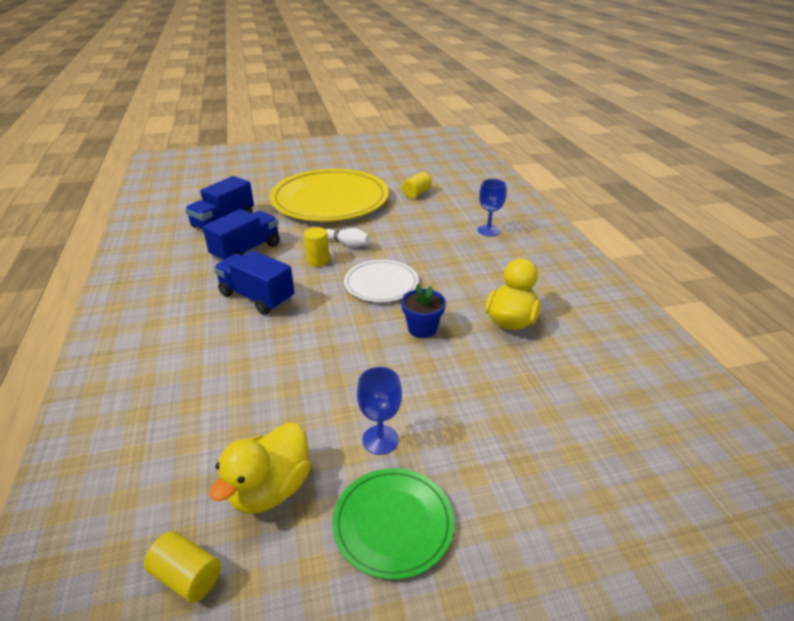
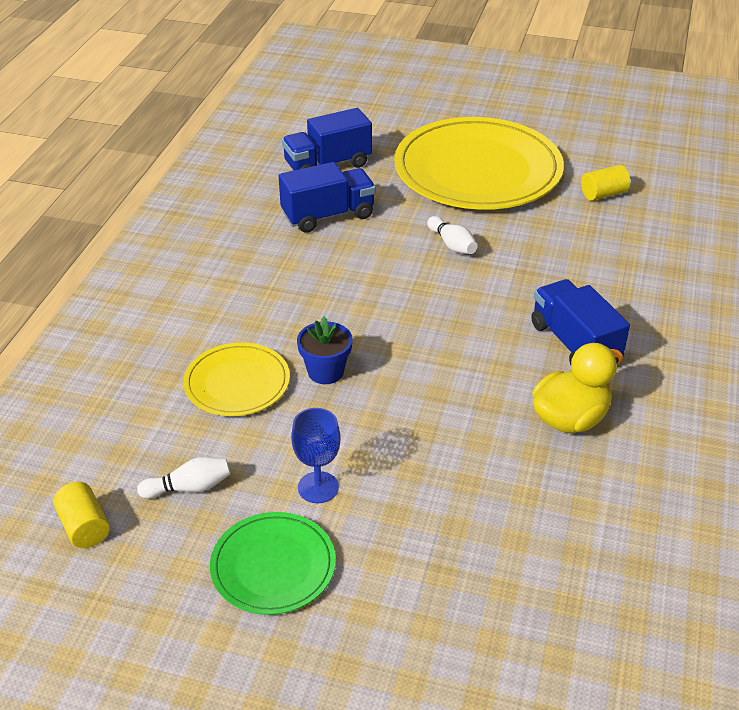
camera: 30 degrees right, 5 degrees up
yellow duck [209,423,311,514] -> white bowling pin [137,457,230,499]
blue truck [214,250,294,315] -> blue truck moved to [531,279,630,365]
yellow cylinder [304,227,330,267] -> none
white plate [344,260,419,302] -> none
blue flower pot [401,284,446,338] -> blue flower pot moved to [297,317,353,384]
blue goblet [477,179,507,236] -> none
none -> yellow plate [183,342,290,416]

